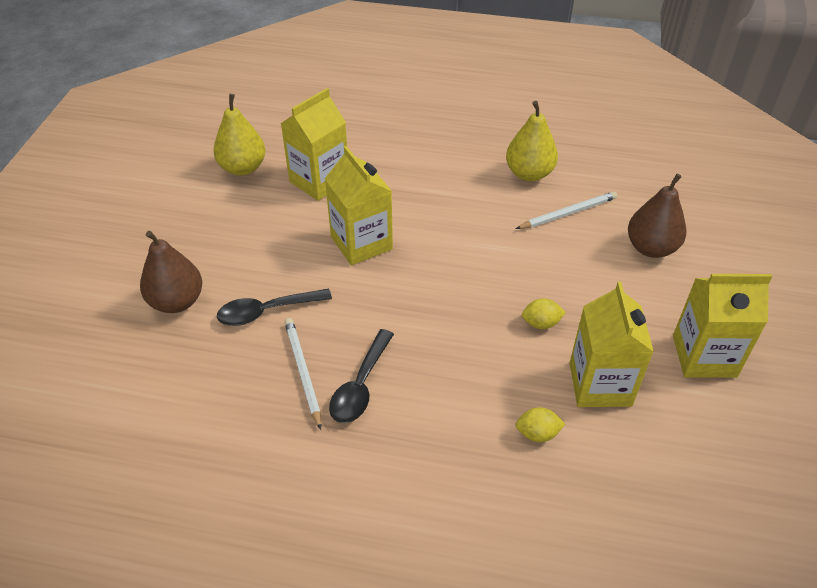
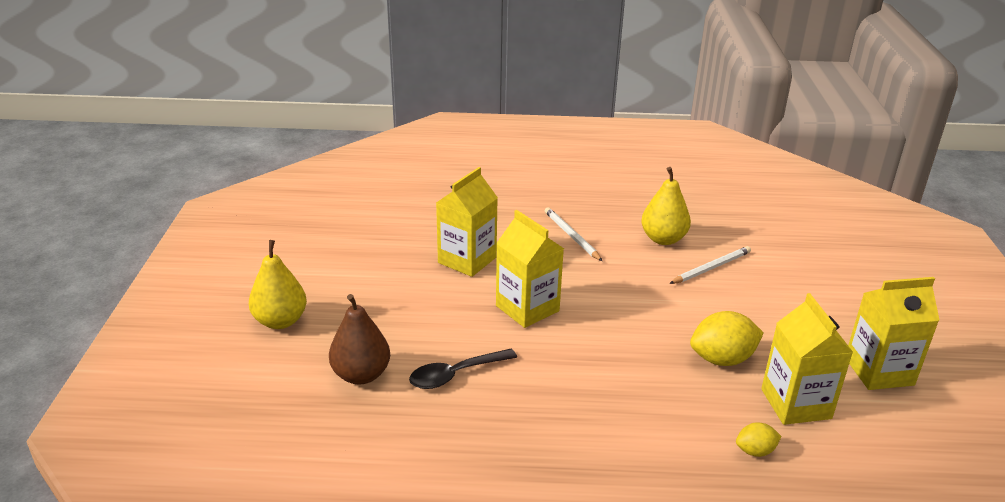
camera: 10 degrees left, 15 degrees down
yellow pear [213,94,266,176] -> yellow pear moved to [249,240,307,329]
white pencil [285,318,321,430] -> white pencil moved to [545,207,602,261]
black spoon [329,329,394,423] -> none
yellow lemon [522,298,566,329] -> yellow lemon [690,311,764,366], size x1.84
brown pear [628,173,687,258] -> none

